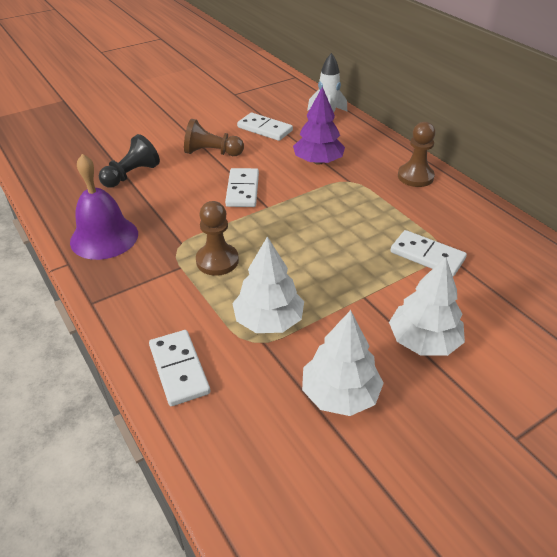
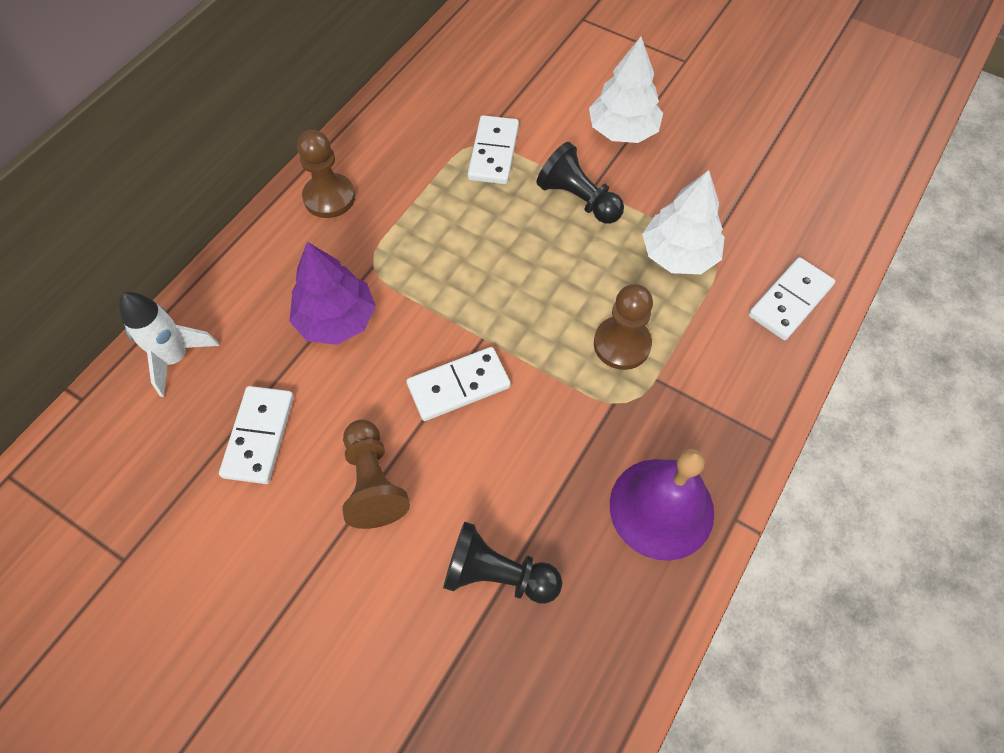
camera: 115 degrees left, 20 degrees up
white tree [302,310,384,416] -> none
none -> black pawn [537,142,624,224]

